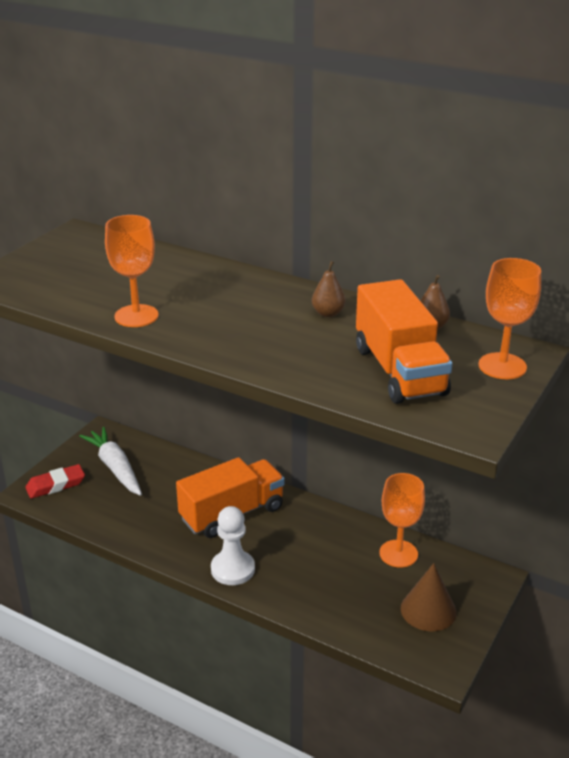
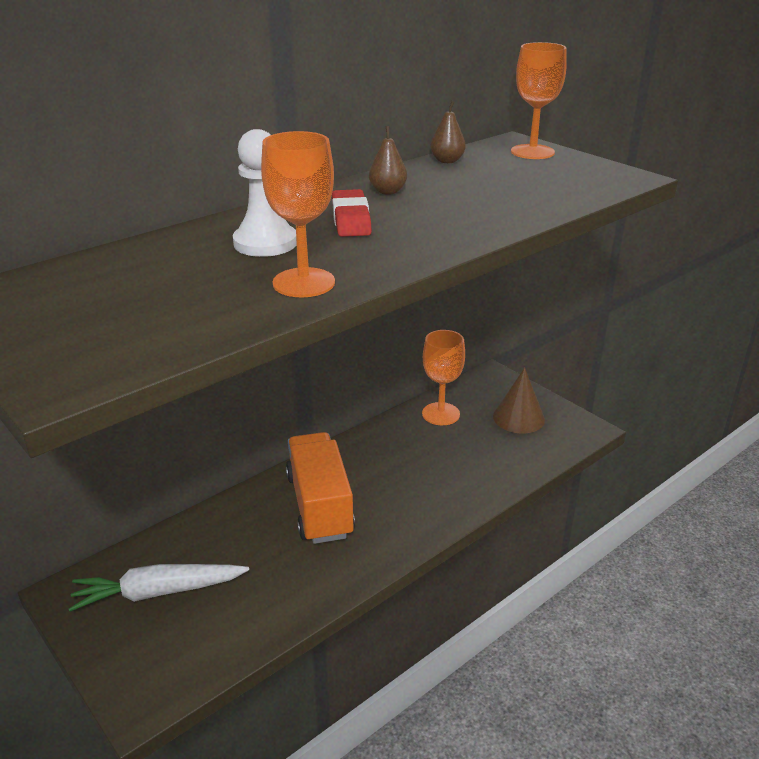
camera: 70 degrees left, 0 degrees up
red eraser [25,464,85,499] -> red eraser moved to [332,189,372,237]
white pawn [211,506,255,585] -> white pawn moved to [233,129,297,257]
orange truck [356,279,452,404] -> none

